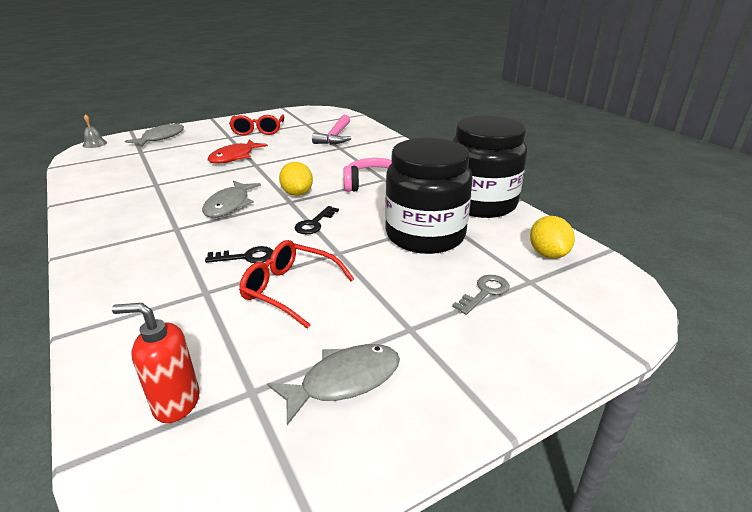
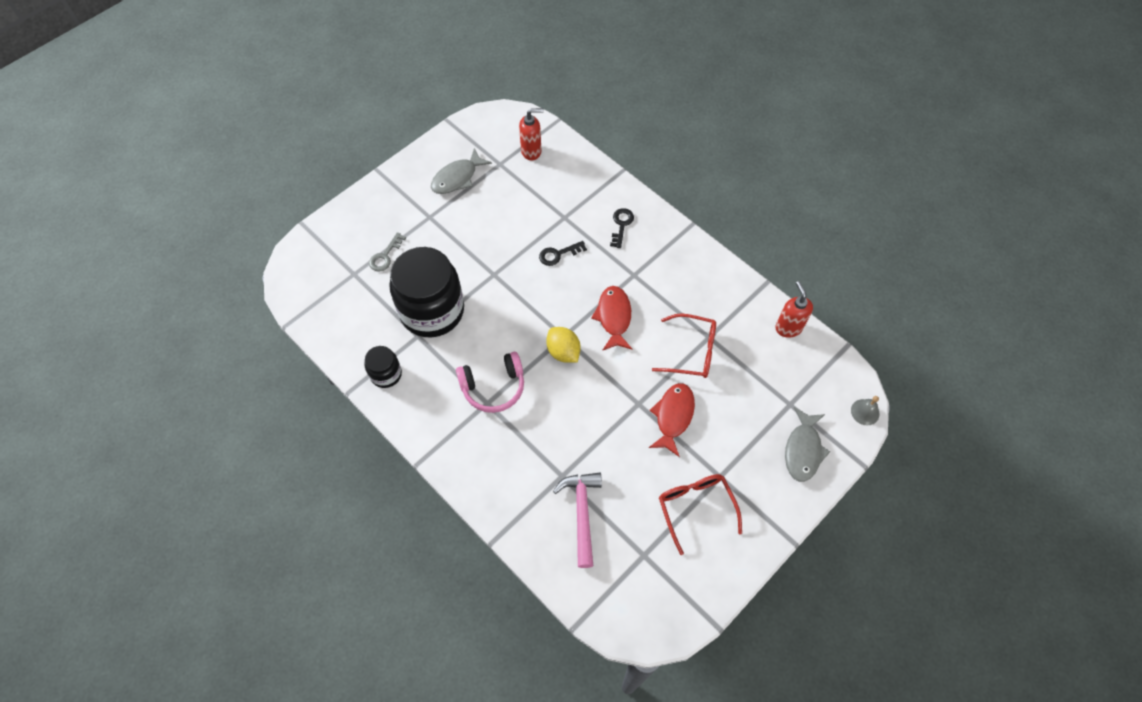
camera: 165 degrees right, 30 degrees up
grey fish [202,180,261,217] -> red fish [591,286,632,351]
red glasses [239,240,354,329] -> red glasses moved to [652,313,716,378]
black key [295,206,339,234] -> black key moved to [610,208,634,248]
black jar [452,115,527,218] -> black jar [364,346,402,388], size x0.47
yellow lemon [530,216,575,259] -> none
none -> red soap dispenser [775,281,813,338]

